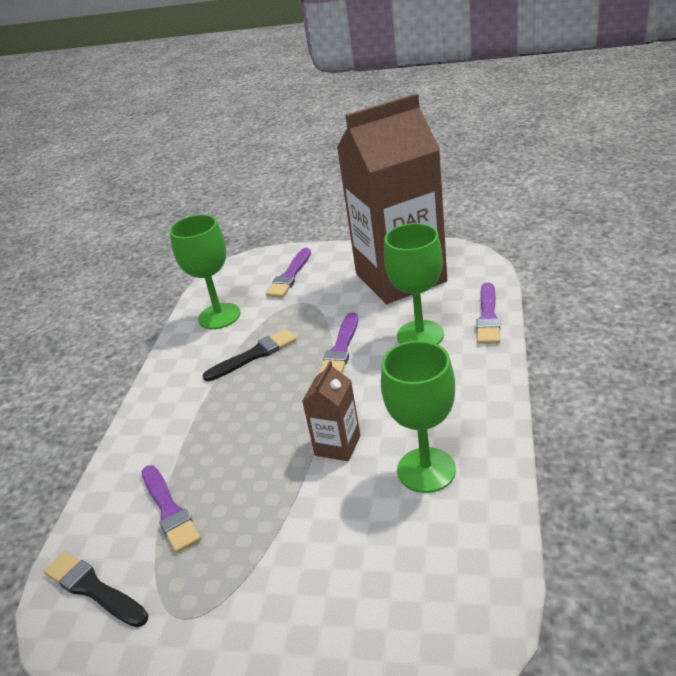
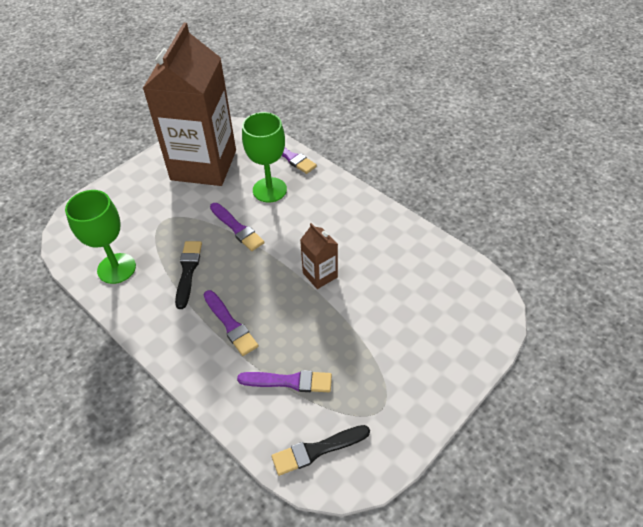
camera: 60 degrees left, 15 degrees up
purple brush [266,248,311,298] -> purple brush moved to [204,290,258,356]
green goblet [381,341,456,493] -> none

